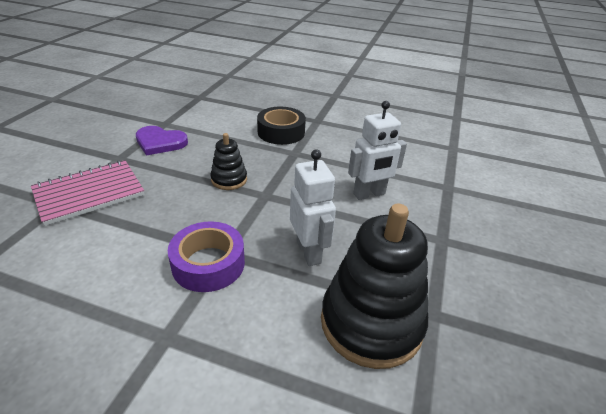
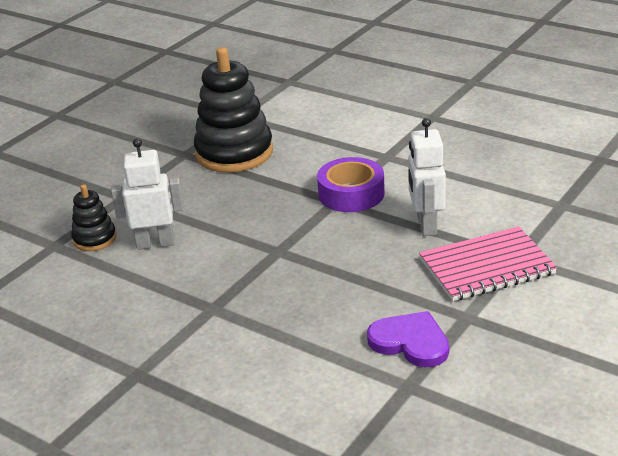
camera: 160 degrees left, 5 degrees down
black stacking toy [210,133,247,190] -> black stacking toy moved to [71,184,116,251]
black tape [257,107,306,145] -> none
white robot [290,149,336,266] -> white robot moved to [408,118,446,236]

